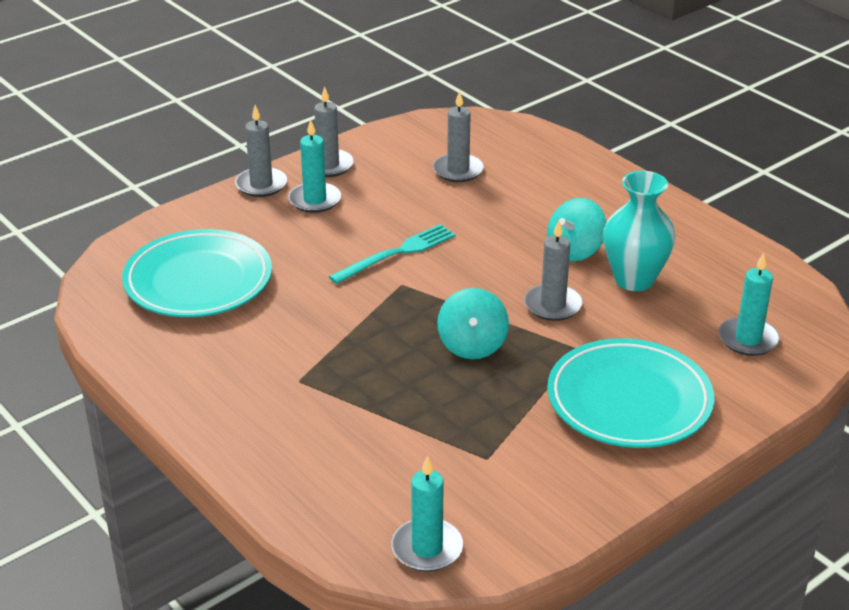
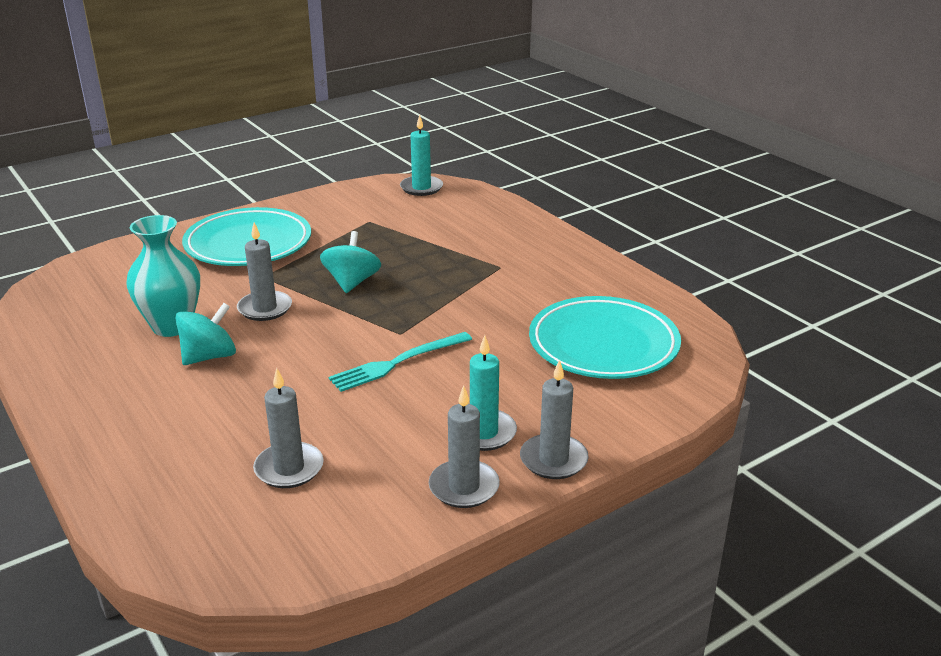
camera: 175 degrees left, 5 degrees down
turquoise candle [719,252,780,356] -> none

